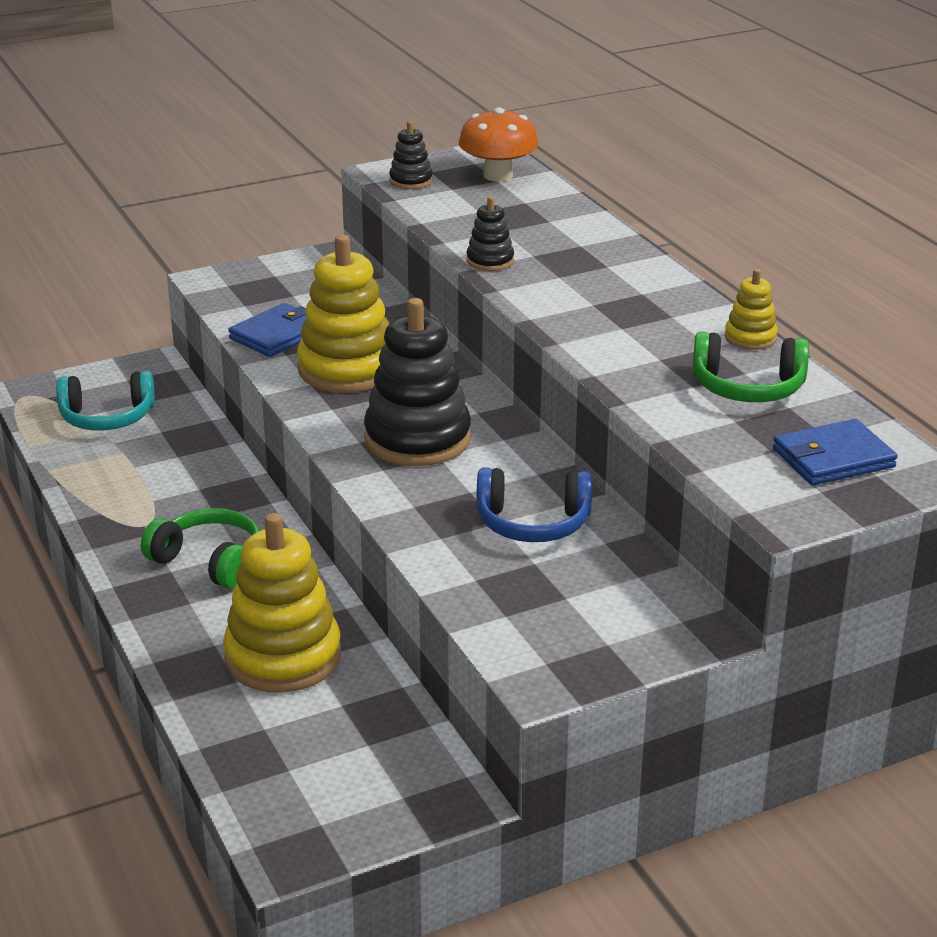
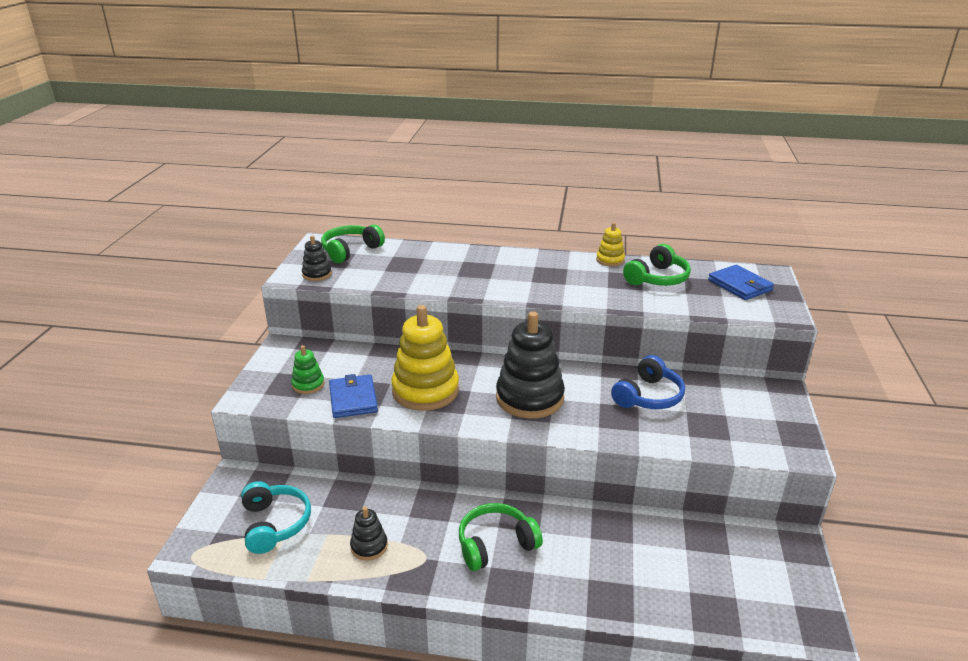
camera: 55 degrees left, 0 degrees up
turquoise headphones [56,371,155,430] -> turquoise headphones turned 45 degrees counterclockwise [241,481,311,554]
yellow stacking toy [223,513,341,693] -> none
orange mushroom [459,107,538,182] -> green headphones [321,224,385,263]
black stacking toy [467,196,514,271] -> black stacking toy moved to [350,506,388,561]
blue wallet [773,419,898,486] -> blue wallet turned 45 degrees counterclockwise [708,265,774,300]
none -> green stacking toy [291,345,325,394]

